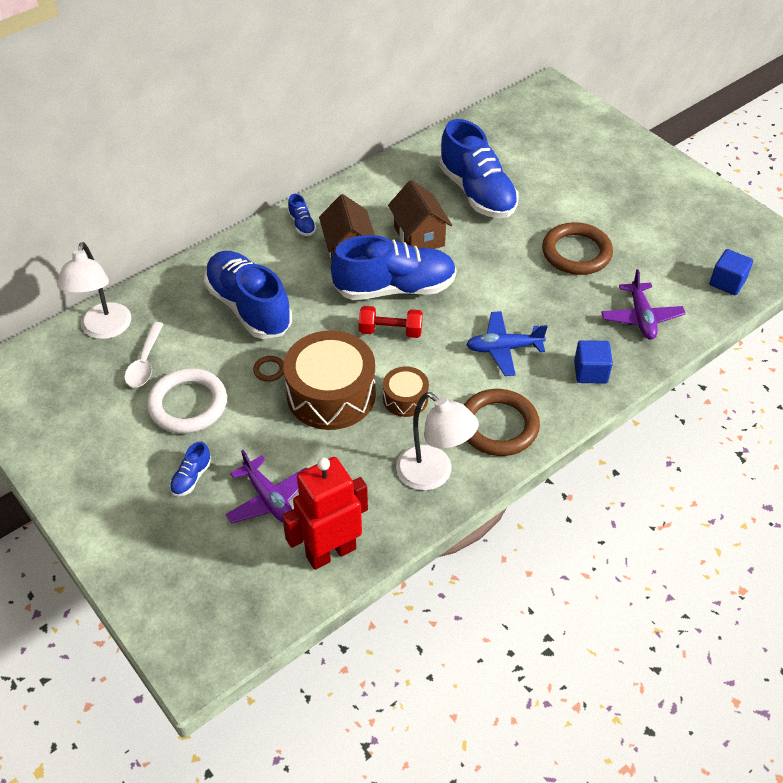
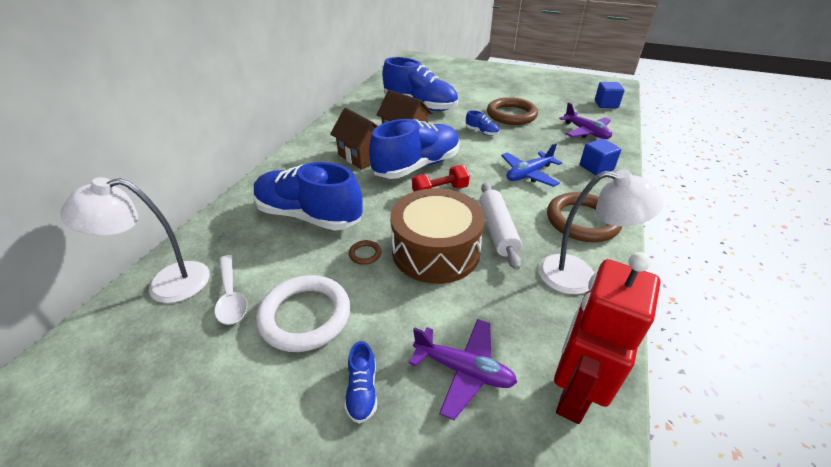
camera: 30 degrees left, 10 degrees down
white lamp [57,242,131,339] -> white lamp turned 105 degrees clockwise [60,177,210,303]
blue shoe [288,194,316,236] -> blue shoe moved to [466,110,499,136]
brown drum [383,366,429,417] -> white rolling pin [479,183,522,270]

